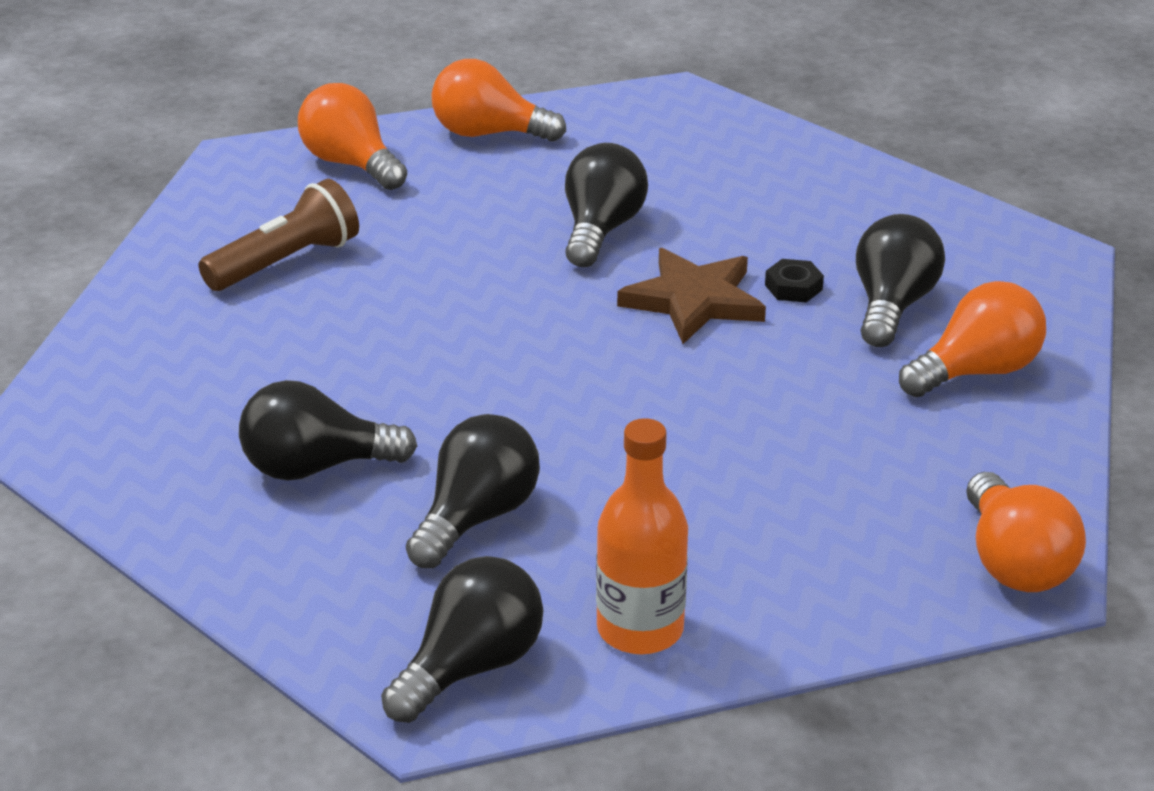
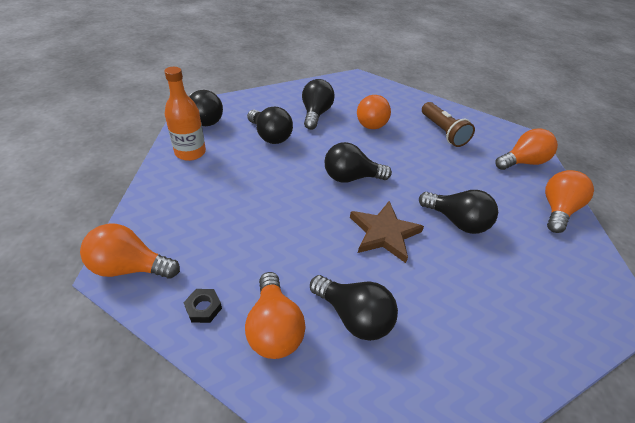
camera: 105 degrees right, 10 degrees up
black nut [765,259,824,303] -> black nut moved to [183,289,222,323]
none -> black light bulb [325,142,392,183]
none -> orange light bulb [357,95,391,129]

